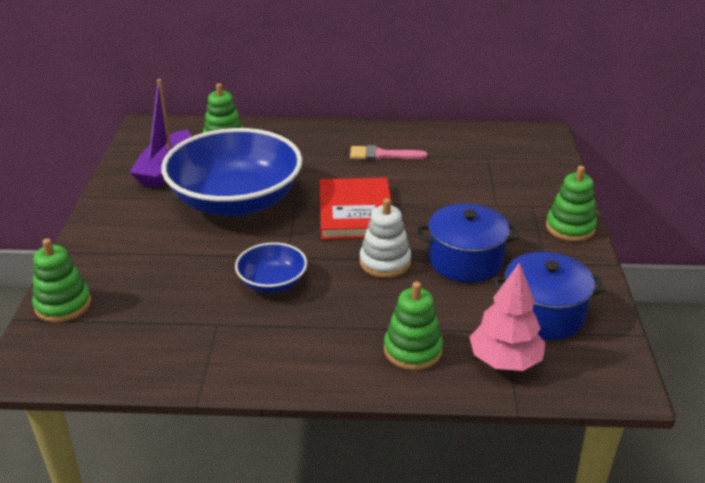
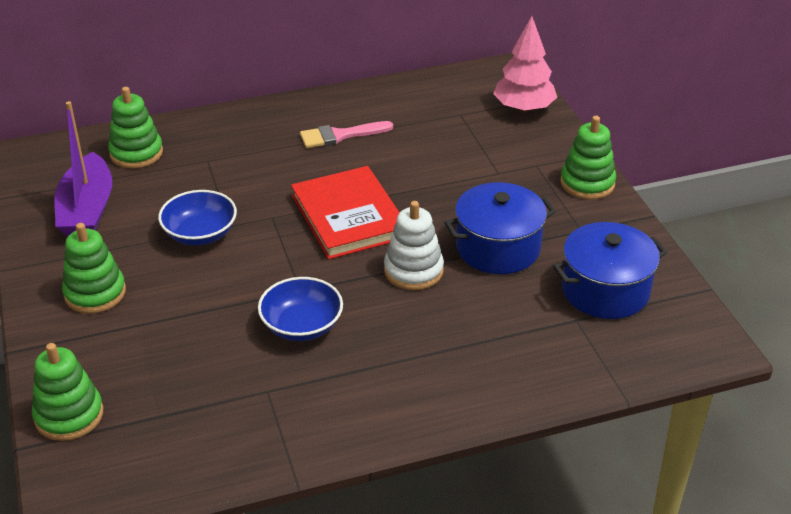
camera: 20 degrees left, 5 degrees up
blue bowl [161,128,302,217] -> blue bowl [158,190,237,245], size x0.46
green stacking toy [384,282,443,370] -> green stacking toy moved to [62,223,126,314]
pink tree [469,262,546,371] -> pink tree moved to [493,16,557,113]

